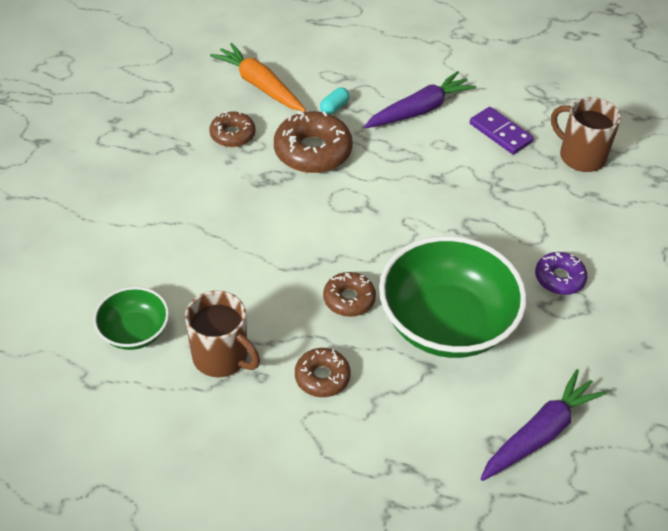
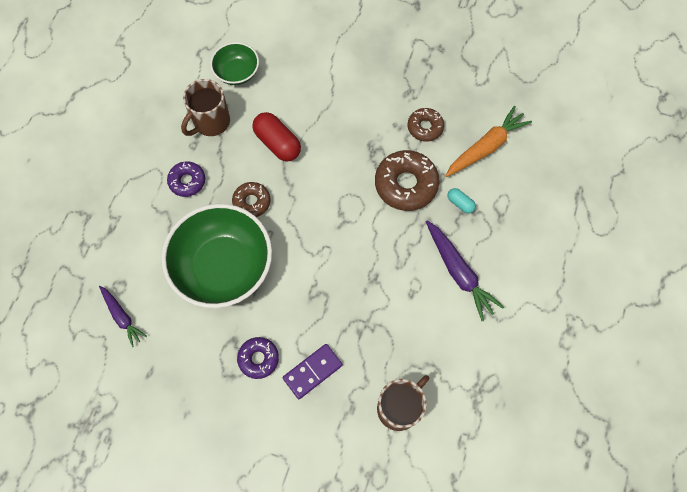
camera: 95 degrees right, 20 degrees up
brown donut [295,348,351,397] -> purple donut [167,161,205,197]
purple domino [470,107,534,154] -> purple domino moved to [283,344,342,399]
purple carrot [480,369,607,481] -> purple carrot [99,286,147,347], size x0.63
none -> red capsule [252,112,301,162]

